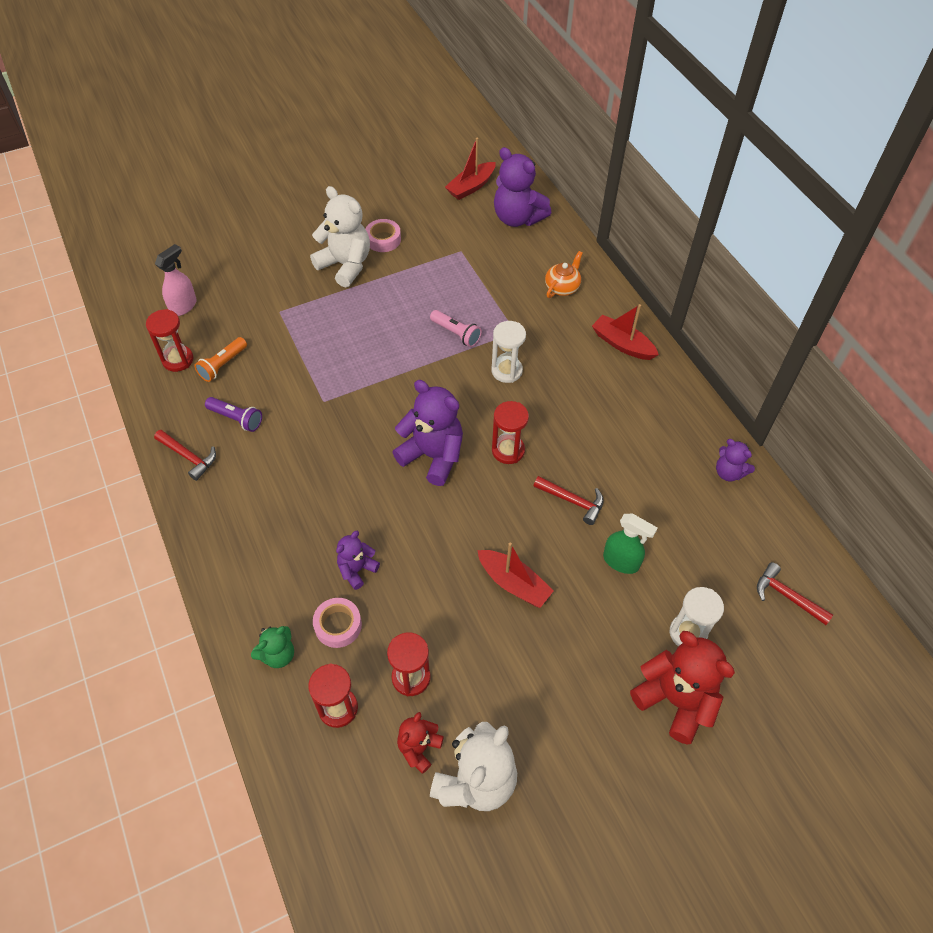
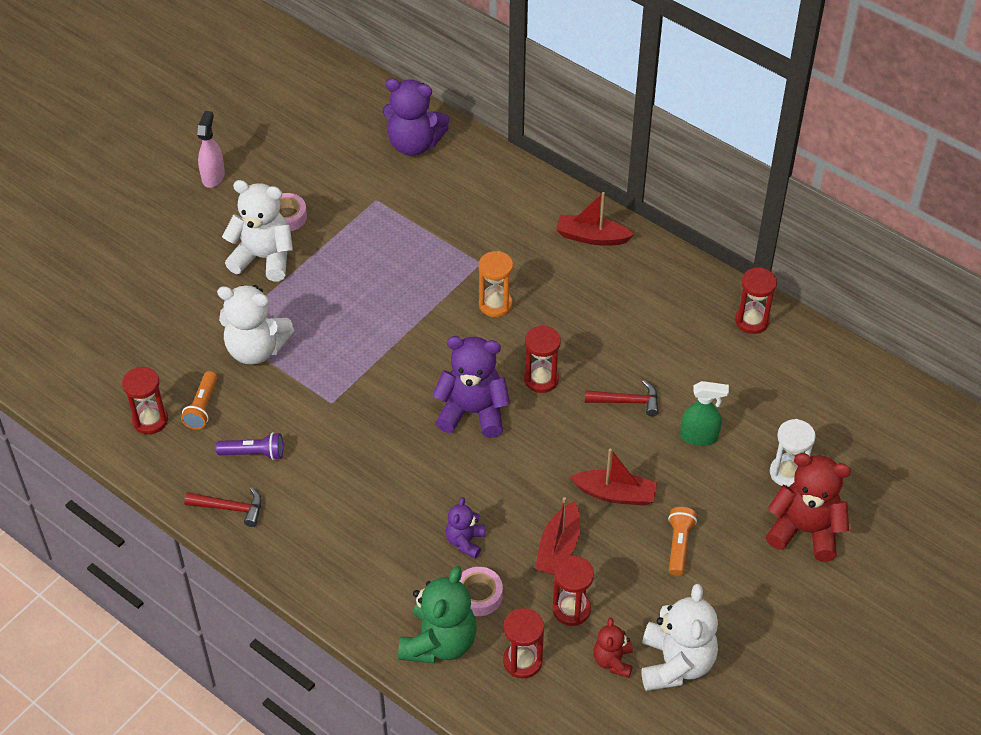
camera: 25 degrees left, 5 degrees down
pink spray bottle [155,244,197,316] -> pink spray bottle moved to [197,111,225,188]
green teddy bear [251,626,294,668] -> green teddy bear [398,566,477,664], size x1.84
pink flashlight [430,310,482,347] -> none
red boat [445,138,496,200] -> red boat moved to [535,497,580,575]
white hourglass [492,321,526,383] -> orange hourglass [478,251,513,317]
orange teapot [545,251,583,298] -> none
purple teddy bear [716,439,755,481] -> red hourglass [735,267,777,334]
red hammer [757,562,833,625] -> none
none -> white teddy bear [217,285,294,365]
none -> orange flashlight [668,507,697,576]

